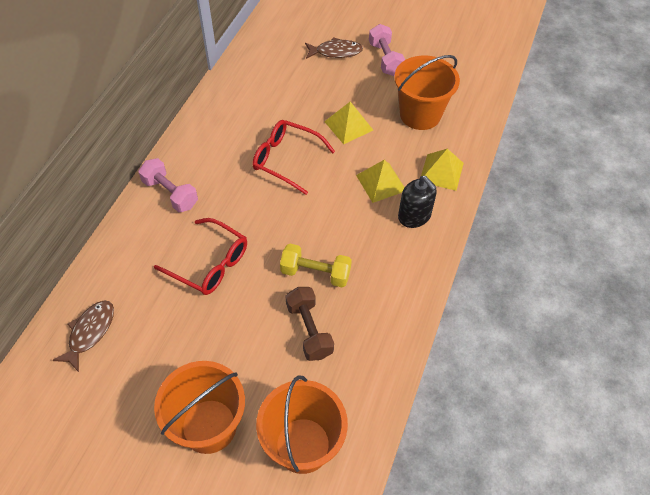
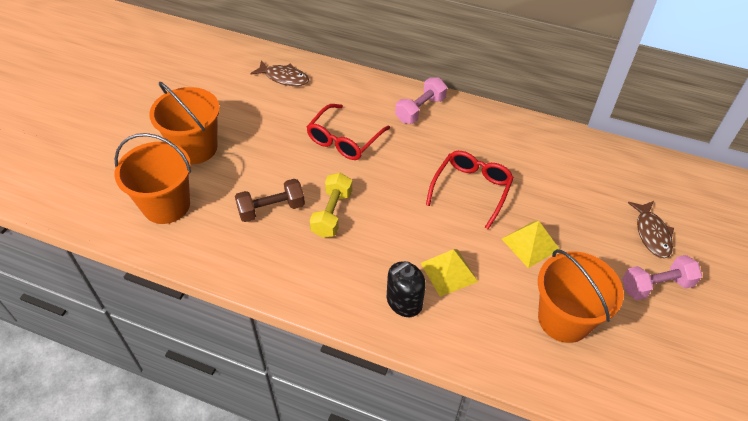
camera: 90 degrees right, 5 degrees down
yellow pyramid [421,149,464,191] -> none

